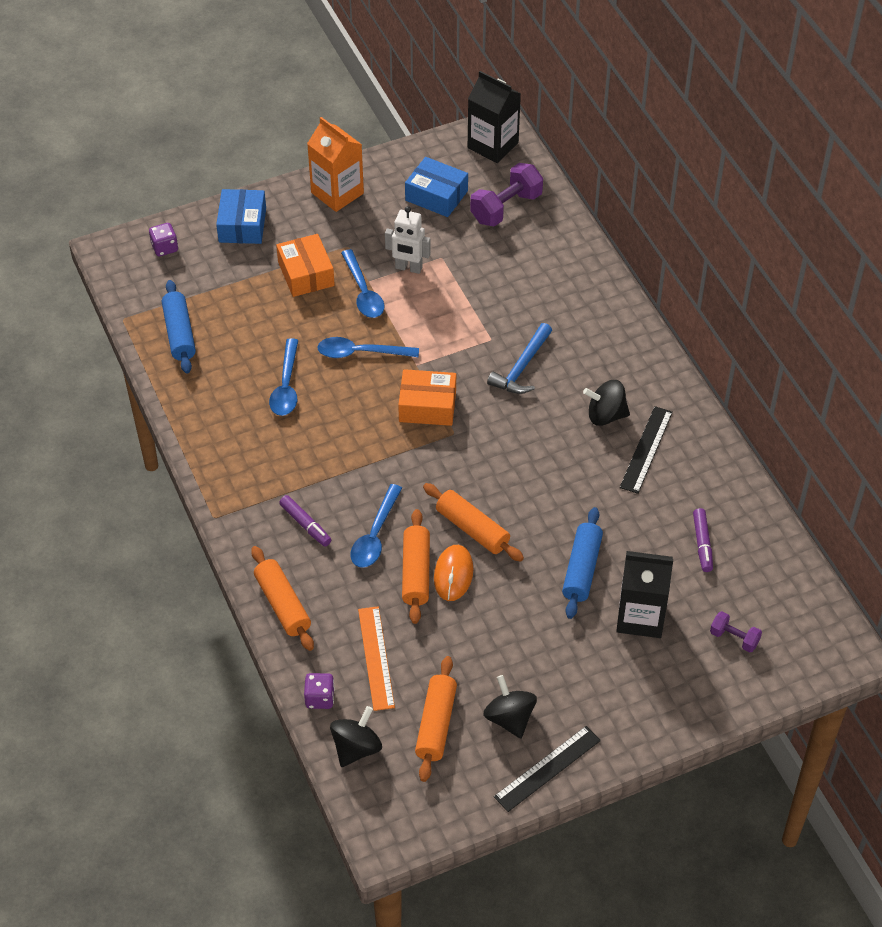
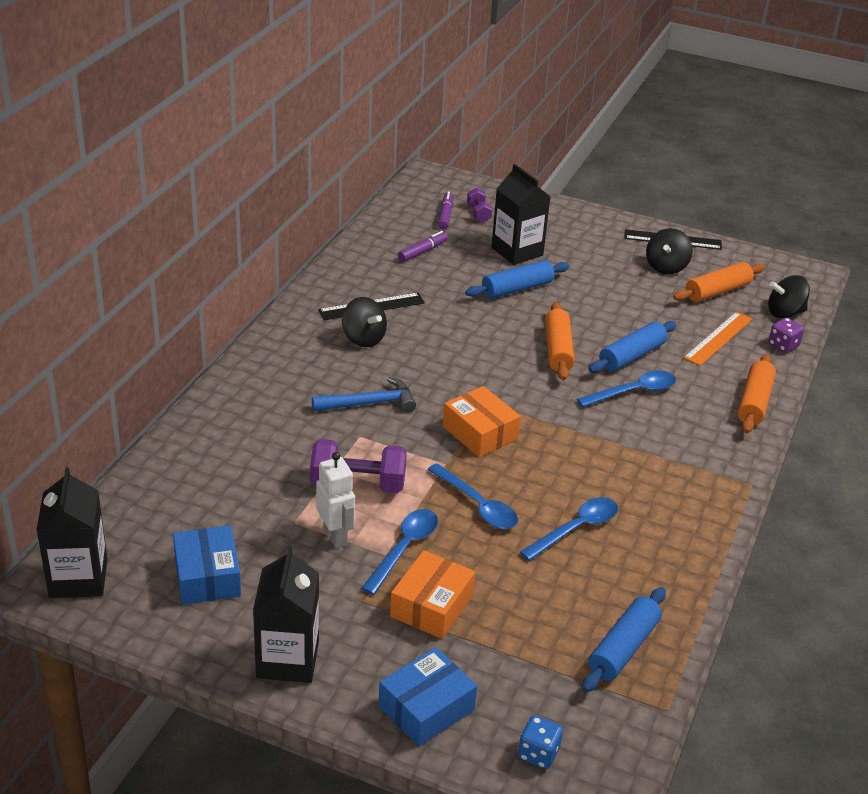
camera: 135 degrees left, 15 degrees down
purple dice [149,223,178,256] -> blue dice [518,715,563,769]
purple marker [279,495,331,546] -> purple marker moved to [438,191,453,230]
orange carton [307,117,364,212] -> black carton [253,546,319,683]
orange rolling pin [402,509,430,624] -> blue rolling pin [589,321,677,373]
orange mouse [434,545,473,601] -> none
purple dumbbell [470,163,543,226] -> purple dumbbell moved to [310,439,407,493]

